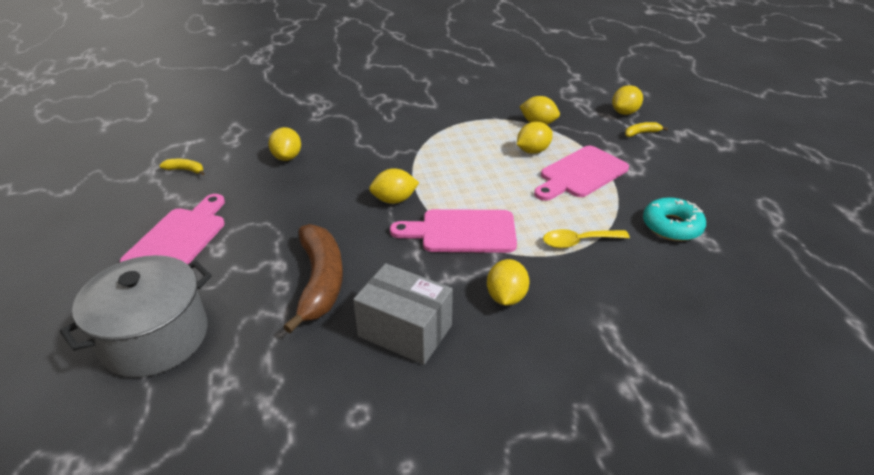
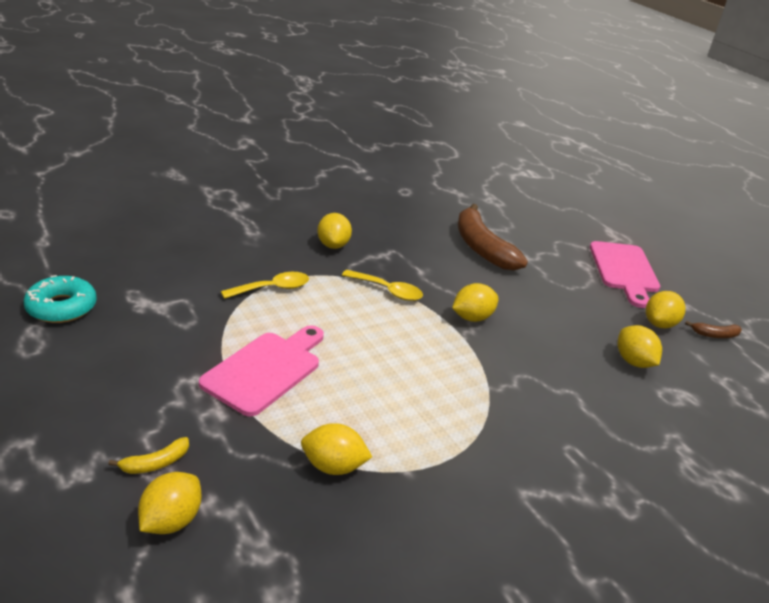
camera: 160 degrees right, 5 degrees down
grey pot [60,255,212,377] -> none
yellow banana [159,159,205,176] -> brown banana [685,321,742,338]
grey box [353,263,453,365] -> none
pink cutting board [390,209,517,253] -> yellow spoon [342,270,423,301]
yellow lemon [517,122,553,154] -> yellow lemon moved to [646,291,686,328]
turquoise donut [643,197,706,241] -> turquoise donut moved to [23,275,97,323]

